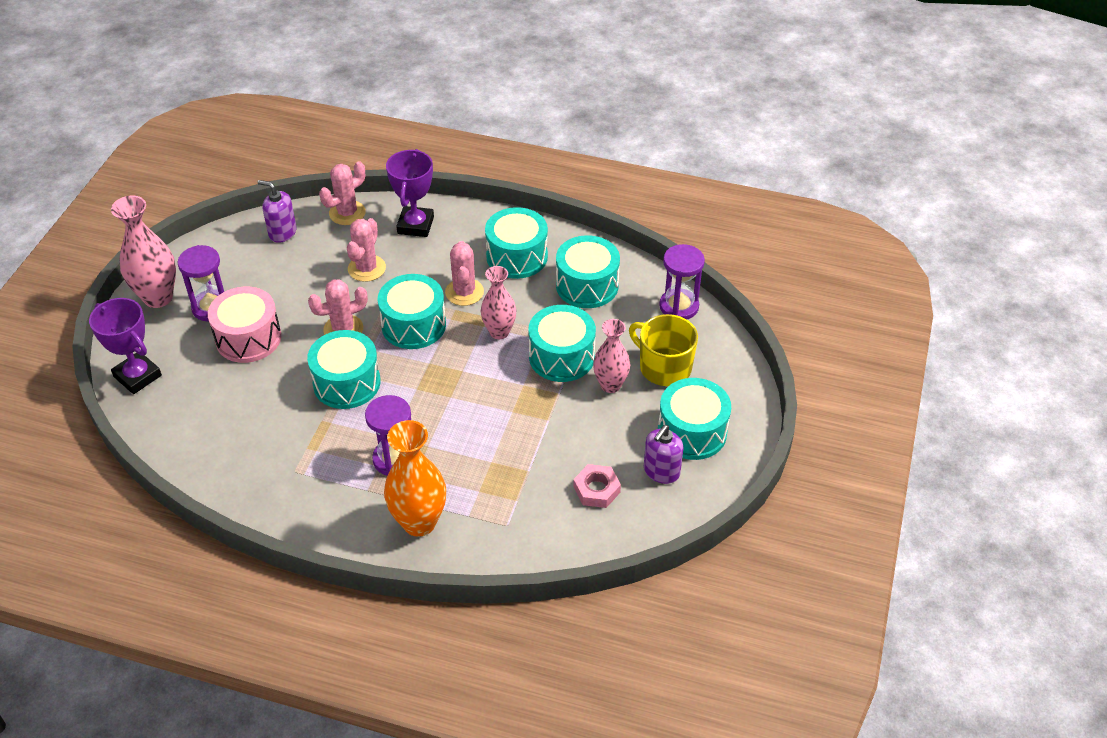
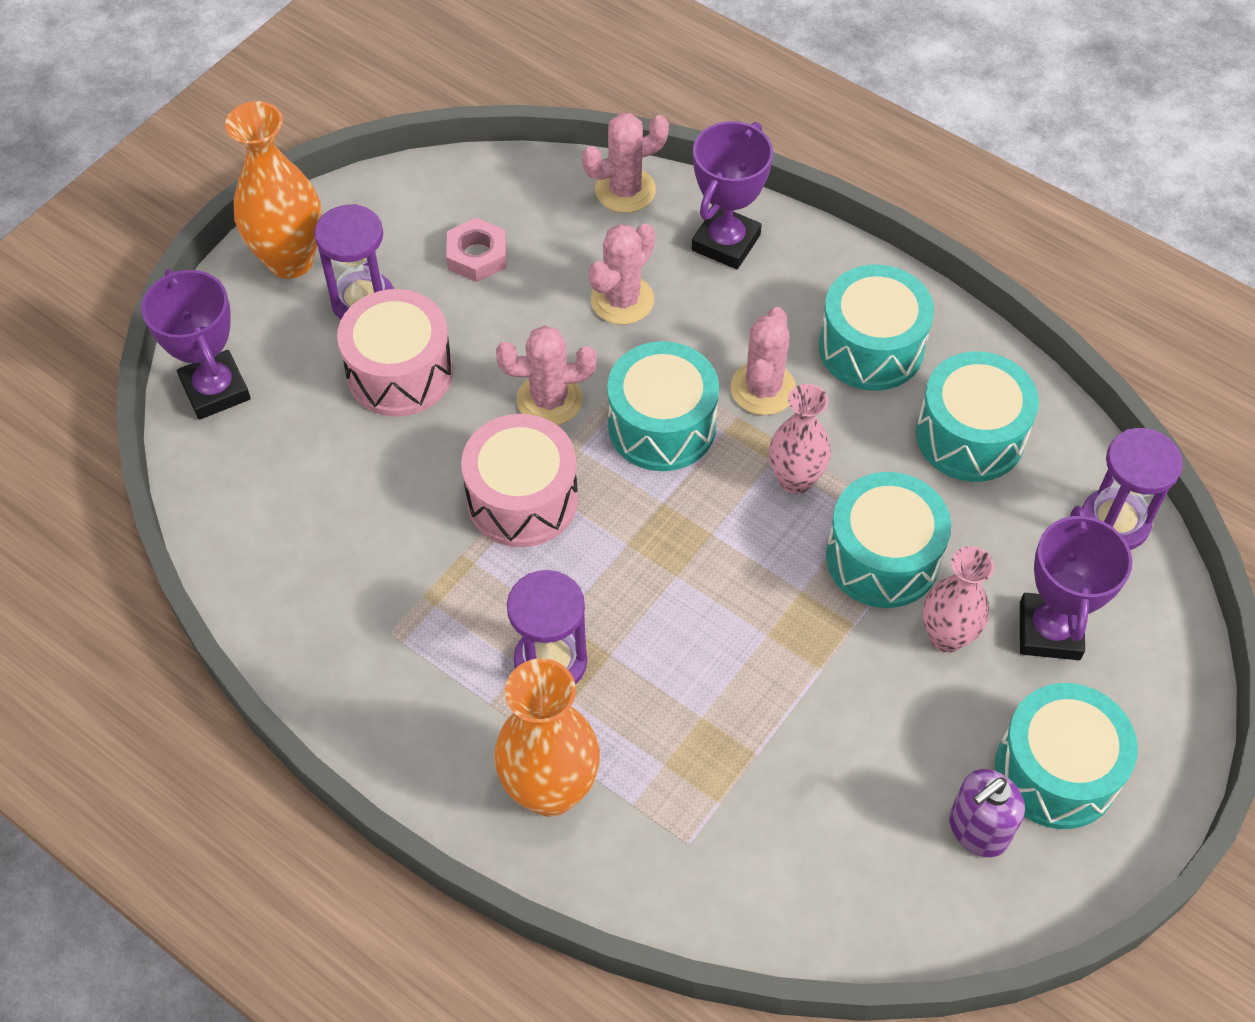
camera: 20 degrees right, 10 degrees up
pink vase [111,196,176,308] -> orange vase [225,101,322,279]
purple soap dispenser [257,180,297,243] -> none
turquoise drum [307,330,381,409] -> pink drum [461,414,578,547]
pink nut [574,464,621,508] -> pink nut moved to [446,218,506,282]
yellow mug [629,314,698,386] -> purple trophy [1020,506,1132,660]

